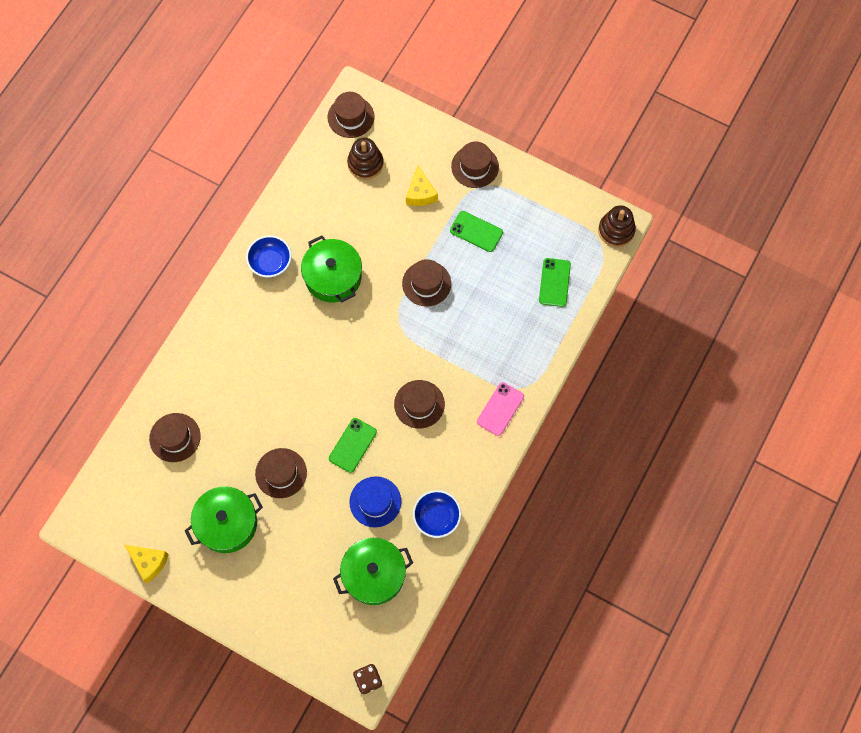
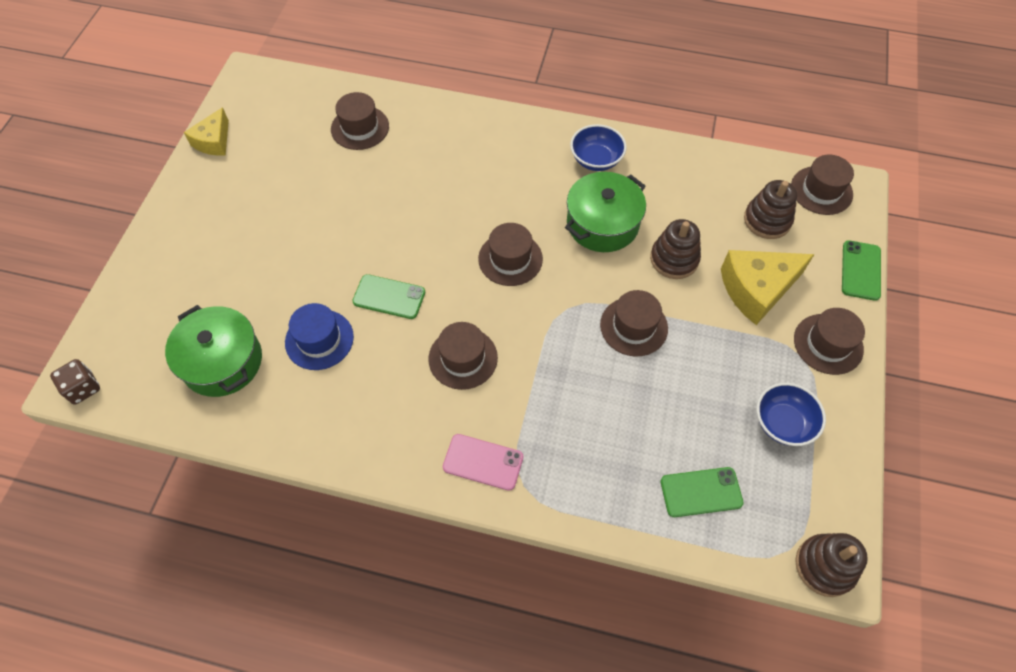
camera: 75 degrees right, 10 degrees down
green pot [185,486,263,553] -> none
brown hat [255,448,307,498] -> brown hat moved to [478,223,543,286]
yellow cheese [406,166,438,206] -> yellow cheese [721,250,814,325], size x1.60
blue bowl [413,490,461,538] -> blue bowl moved to [757,383,826,446]
green phone [450,211,503,252] -> green phone moved to [842,240,881,301]
none -> brown stacking toy [650,219,701,279]

